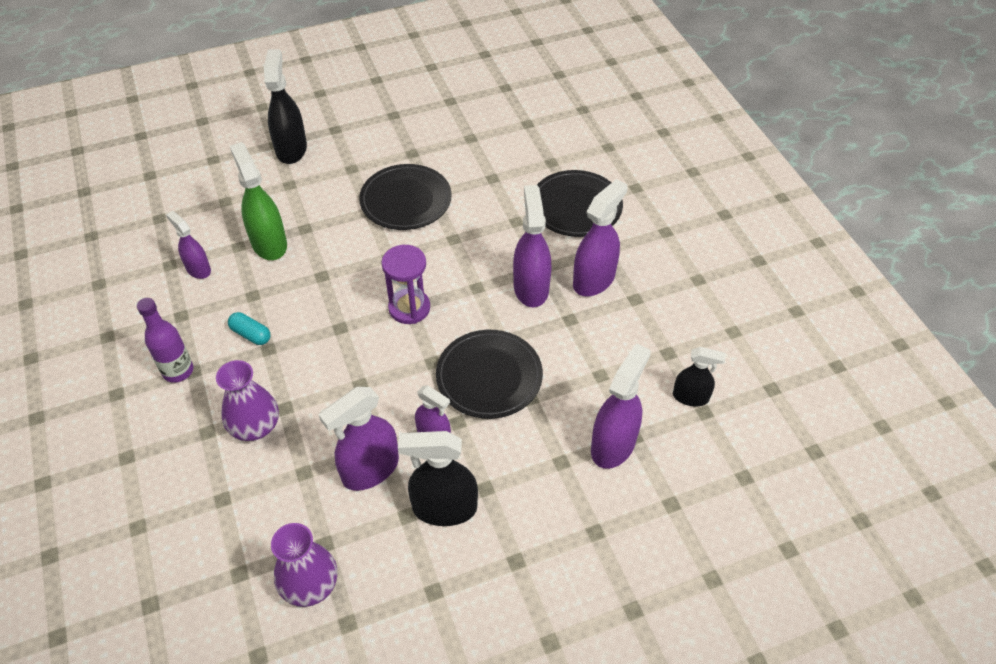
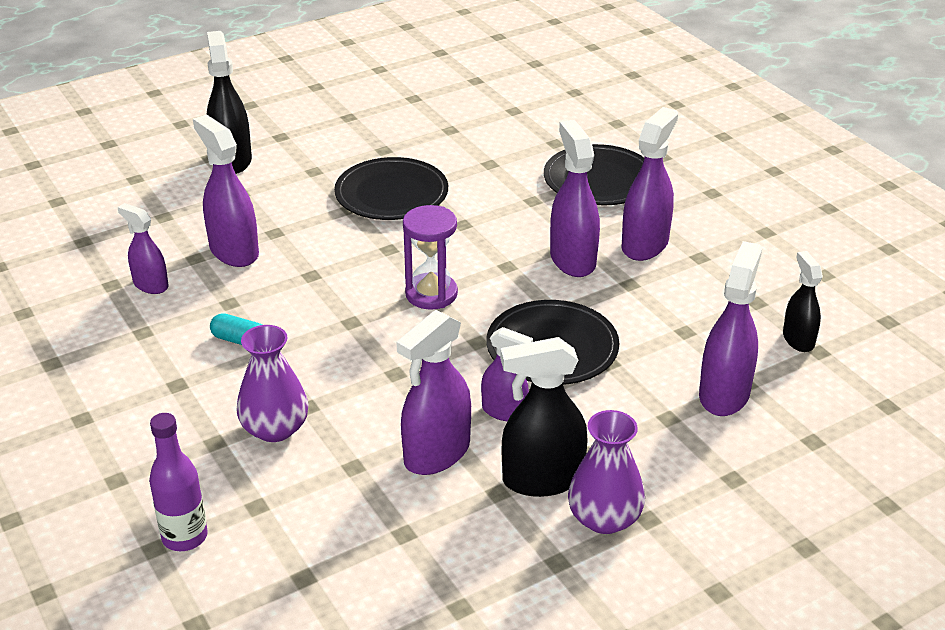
camera: 10 degrees left, 15 degrees down
purple bottle [137,298,193,383] -> purple bottle moved to [149,413,208,551]
green spray bottle [230,142,287,260] -> purple spray bottle [193,114,259,267]
purple vase [271,523,337,607] -> purple vase moved to [568,410,645,534]
black spray bottle [673,347,726,406] -> black spray bottle turned 105 degrees counterclockwise [783,251,823,352]

